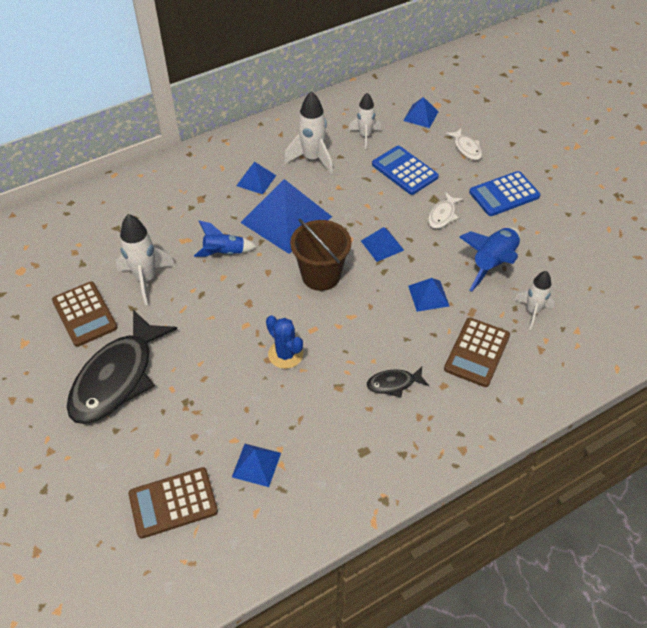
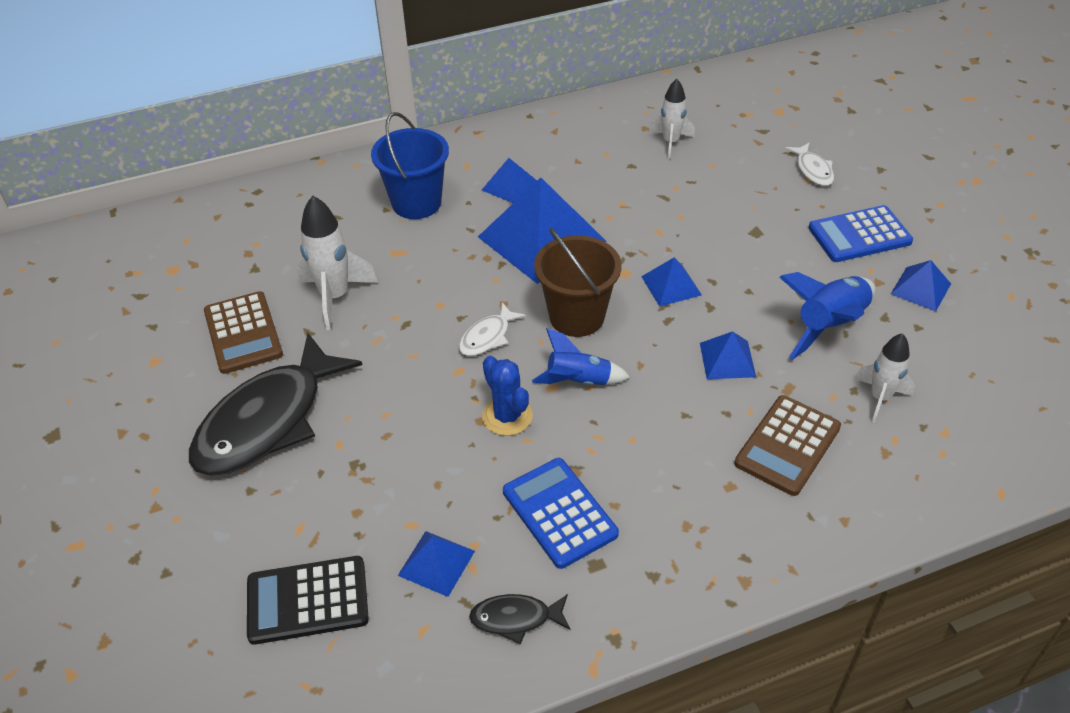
camera: 10 degrees right, 5 degrees down
brown calculator [128,467,218,539] -> black calculator [247,556,369,645]
blue rocket [194,220,257,257] -> blue rocket moved to [532,328,630,386]
white rocket [284,91,333,175] -> none
black fish [367,366,429,397] -> black fish moved to [469,594,570,644]
blue calculator [372,146,439,195] -> blue calculator moved to [503,458,619,569]
blue pyramid [403,97,439,128] -> blue pyramid moved to [891,260,951,311]
white fish [428,192,463,229] -> white fish moved to [459,302,526,356]
none -> blue bucket [371,112,449,219]

